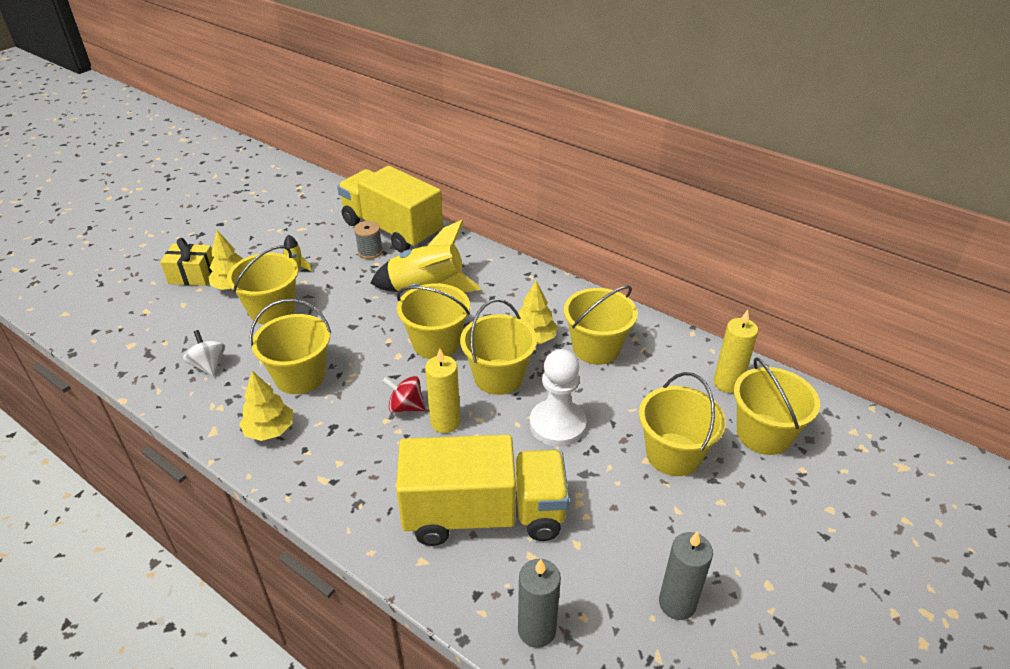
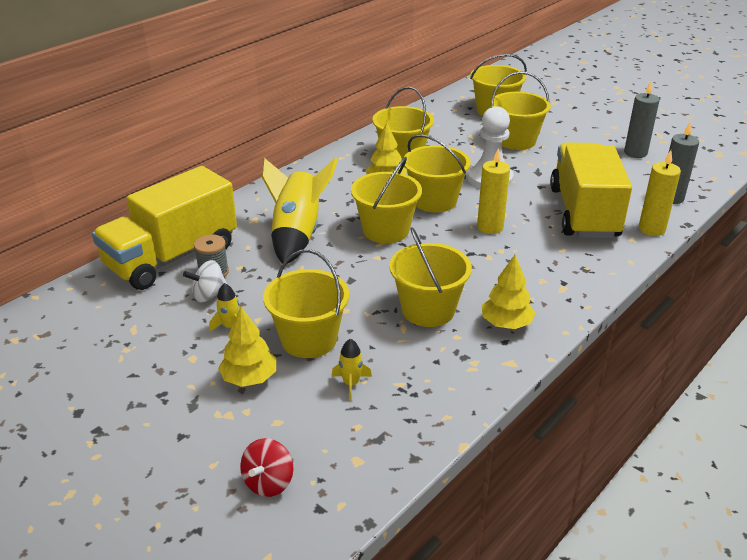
camera: 85 degrees left, 5 degrees down
yellow gift [160,238,214,286] -> none
white spinning top [183,330,225,376] -> white spinning top moved to [183,260,228,302]
red spinning top [383,376,425,413] -> red spinning top moved to [240,438,293,497]
yellow candle [714,310,758,393] -> yellow candle moved to [639,150,681,236]
none -> yellow rocket [332,339,372,400]

